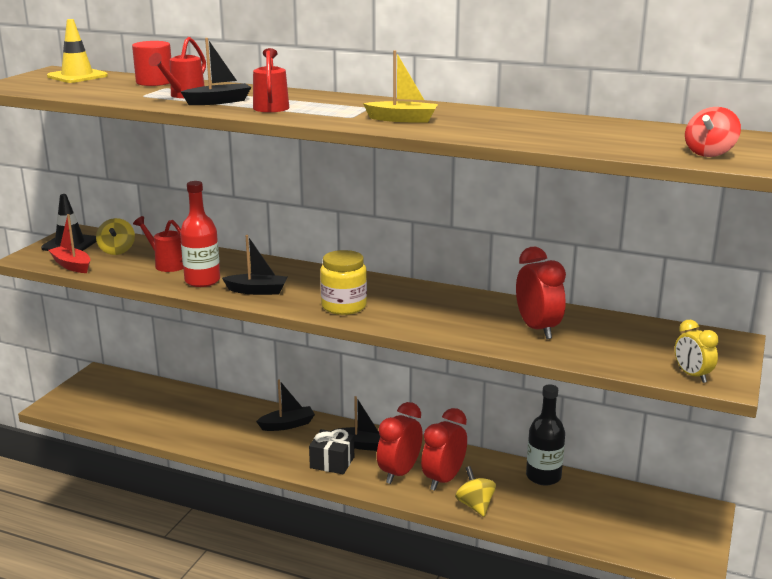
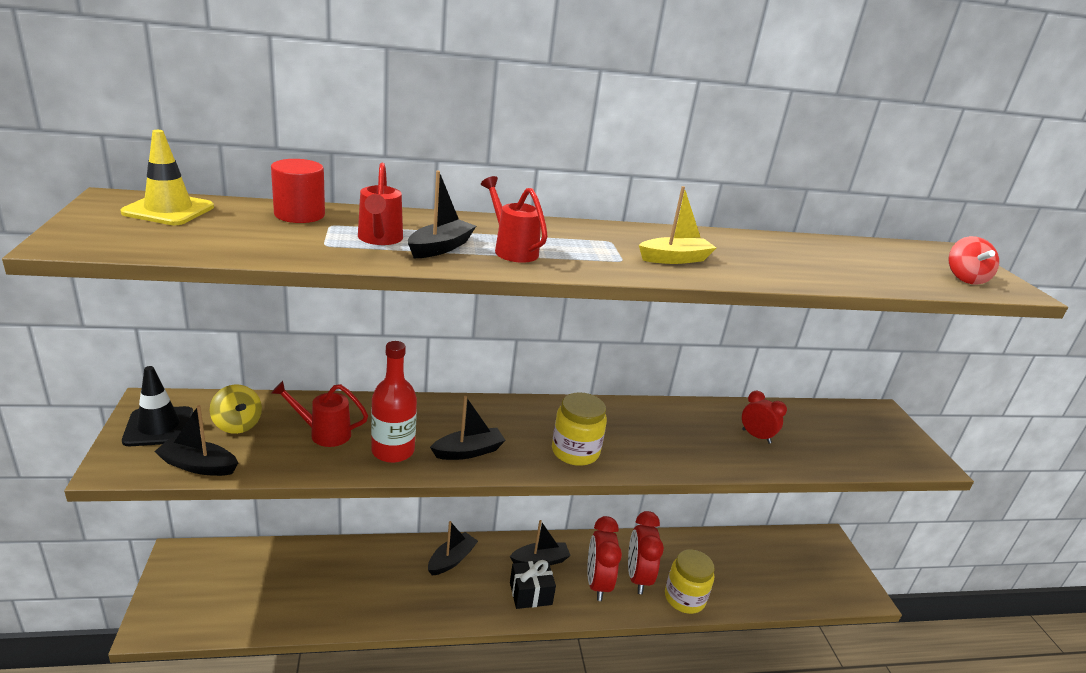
camera: 35 degrees left, 5 degrees up
red boat [48,214,90,273] -> black boat [154,405,238,476]
yellow spinning top [455,466,496,517] -> yellow jar [665,549,715,614]
red clock [516,247,566,339] -> red clock [742,391,787,444], size x0.63
black bottle [526,384,565,486] -> none
yellow clock [675,320,719,383] -> none

